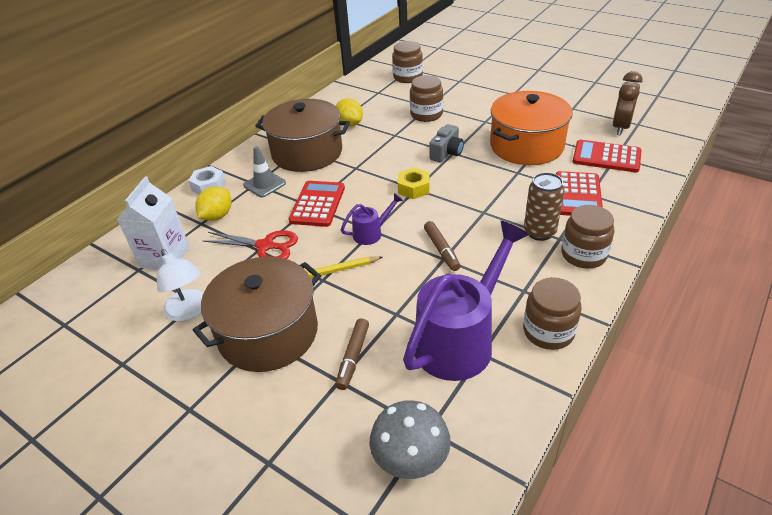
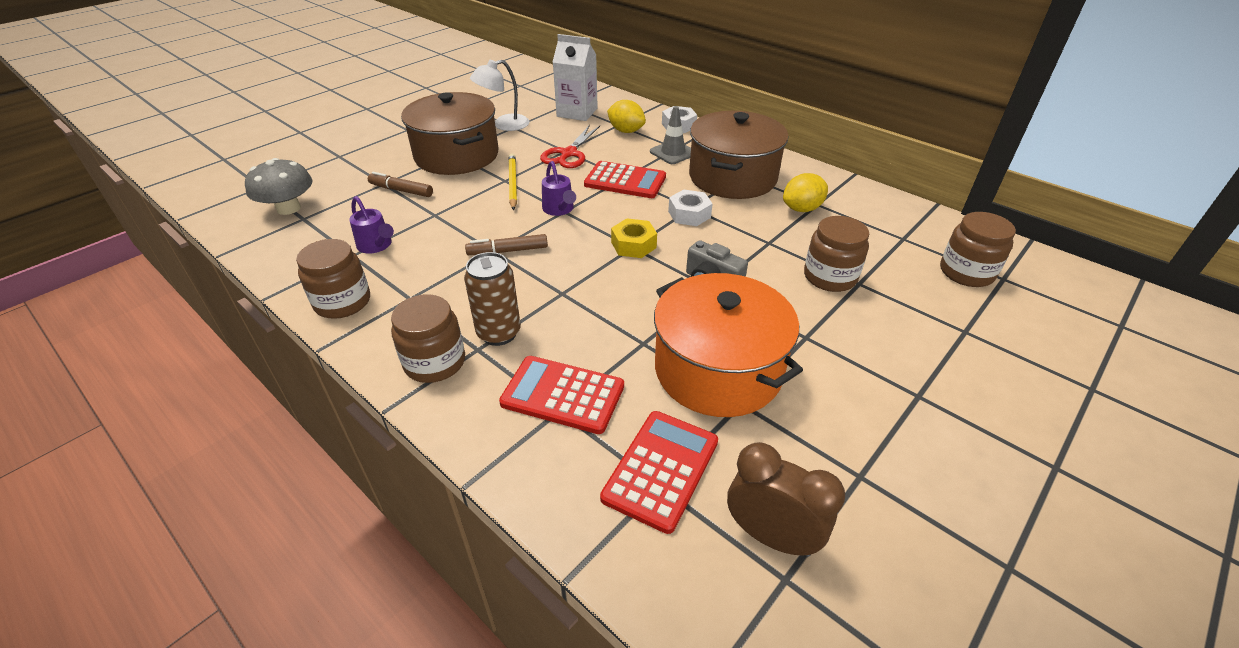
camera: 95 degrees right, 0 degrees up
purple watering can [403,221,529,381] -> purple watering can [349,196,394,254], size x0.45
none -> white nut [668,189,713,226]

